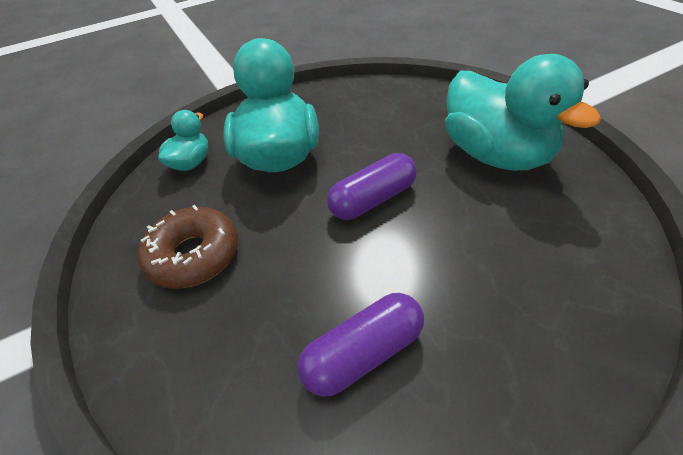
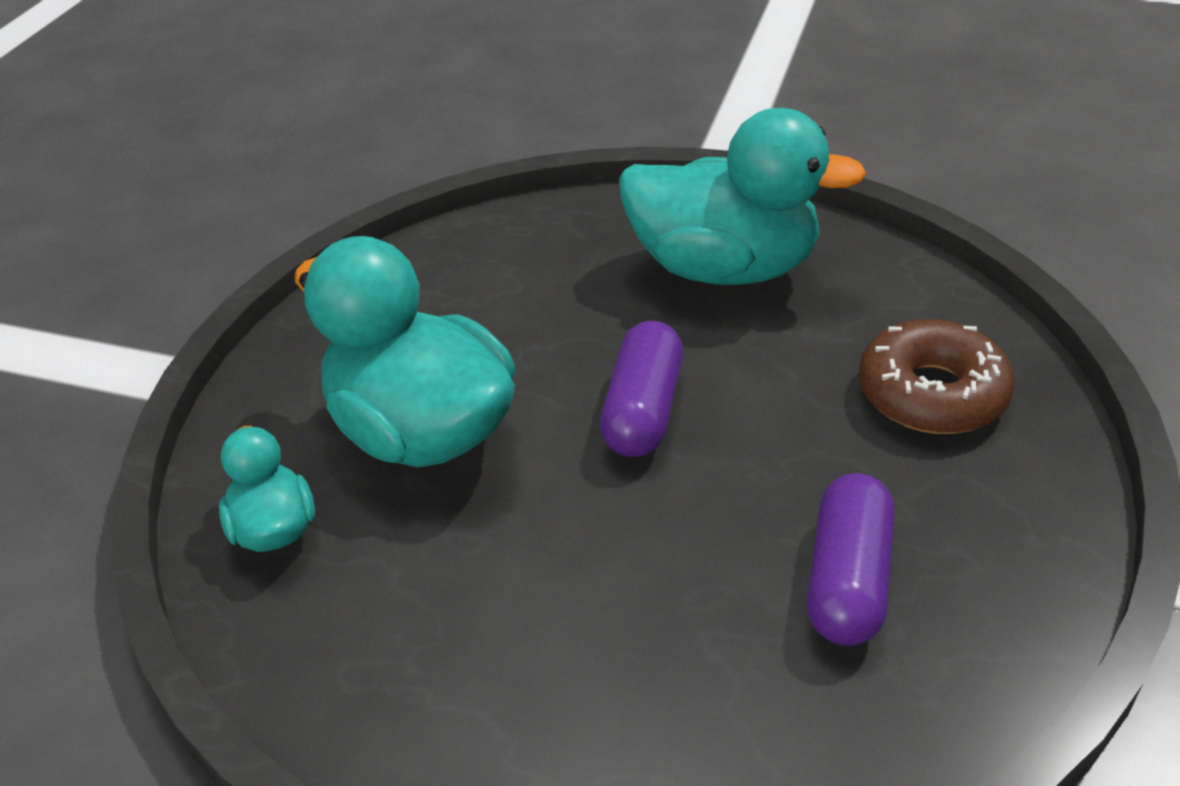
camera: 45 degrees left, 5 degrees down
brown donut [138,205,238,289] -> brown donut moved to [859,319,1015,434]

